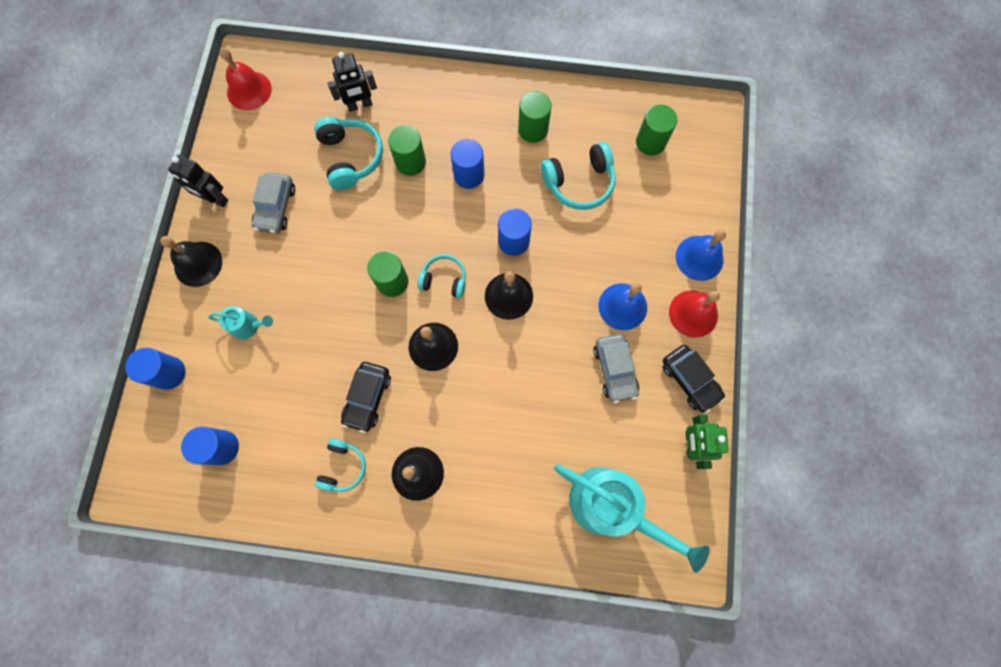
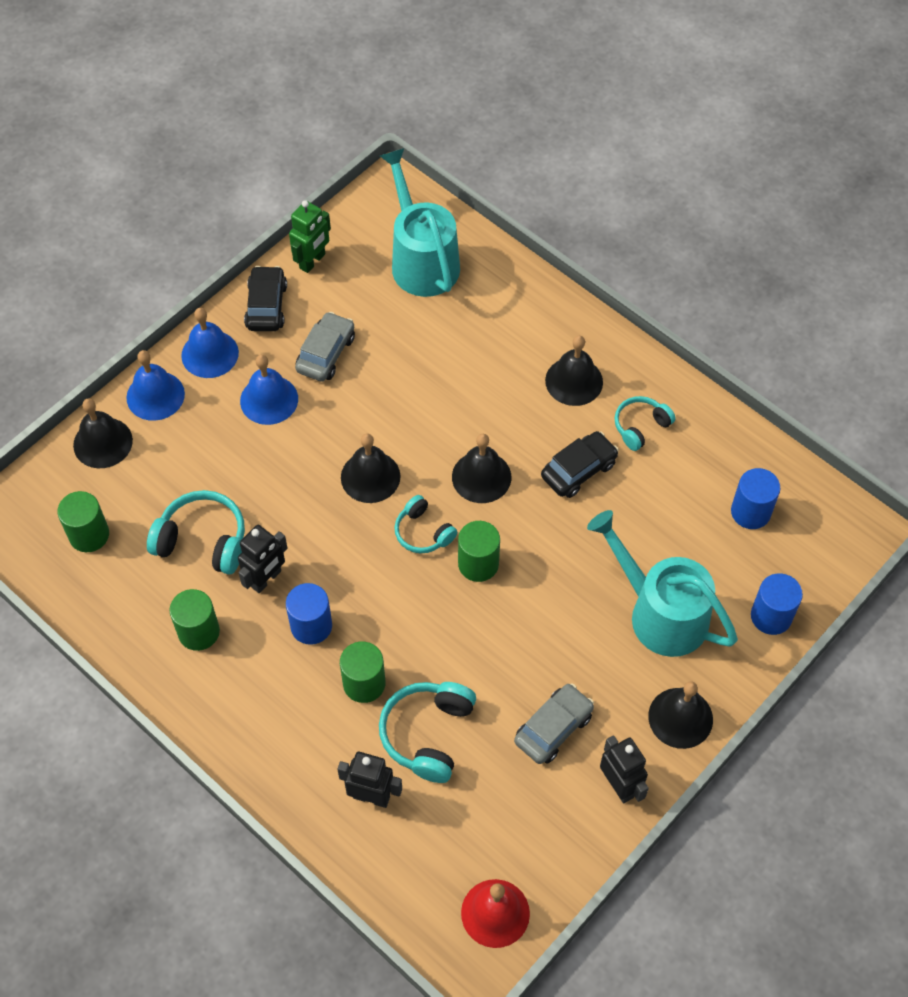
camera: 145 degrees left, 15 degrees down
turquoise watering can [208,306,273,339] -> turquoise watering can [587,510,738,657], size x2.14
blue cylinder [498,208,532,256] -> none
red bell [669,291,720,338] -> blue bell [181,308,239,378]
none -> black bell [73,398,133,468]
none -> black robot [238,525,287,593]

